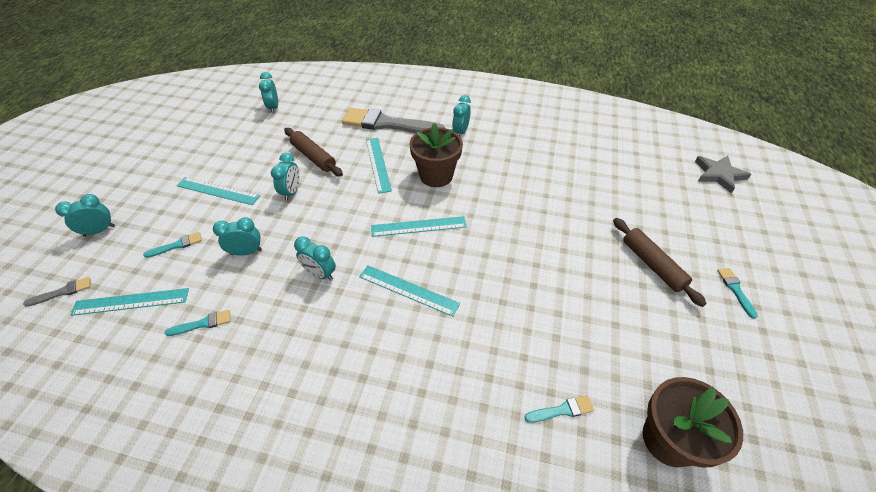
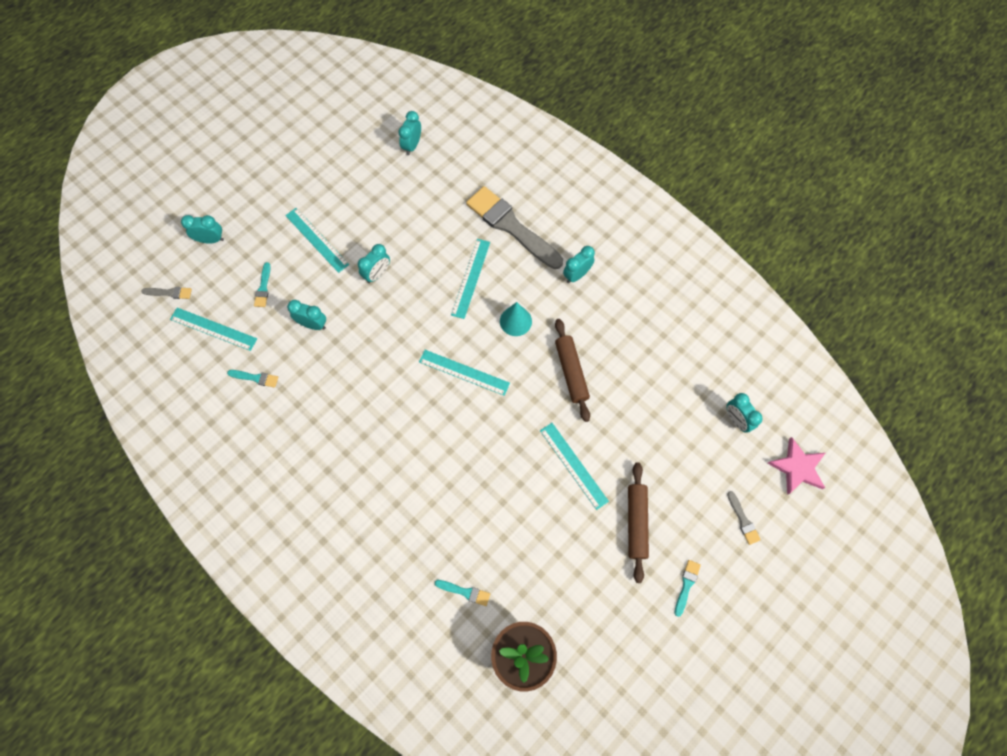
camera: 30 degrees right, 20 degrees up
turquoise brush [143,232,202,258] -> turquoise brush turned 90 degrees clockwise [254,262,271,307]
brown rolling pin [284,128,343,177] -> brown rolling pin moved to [555,319,590,422]
turquoise clock [294,236,336,280] -> turquoise clock moved to [727,393,763,433]
turquoise ruler [359,265,460,317] -> turquoise ruler moved to [540,423,609,510]
brown flower pot [410,123,463,187] -> turquoise cone [500,302,532,336]
grey star [695,155,751,193] -> pink star [767,437,825,495]
none -> grey brush [727,491,761,545]

